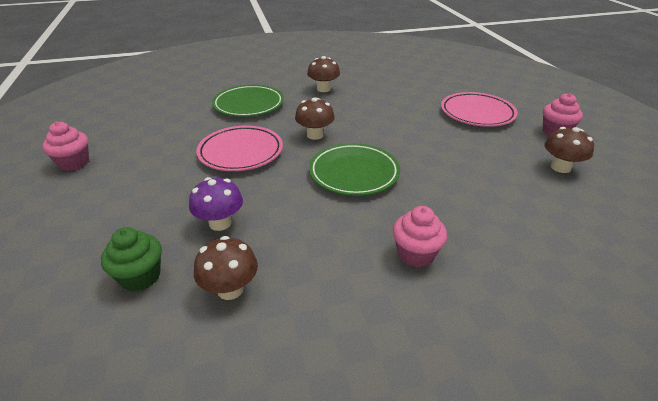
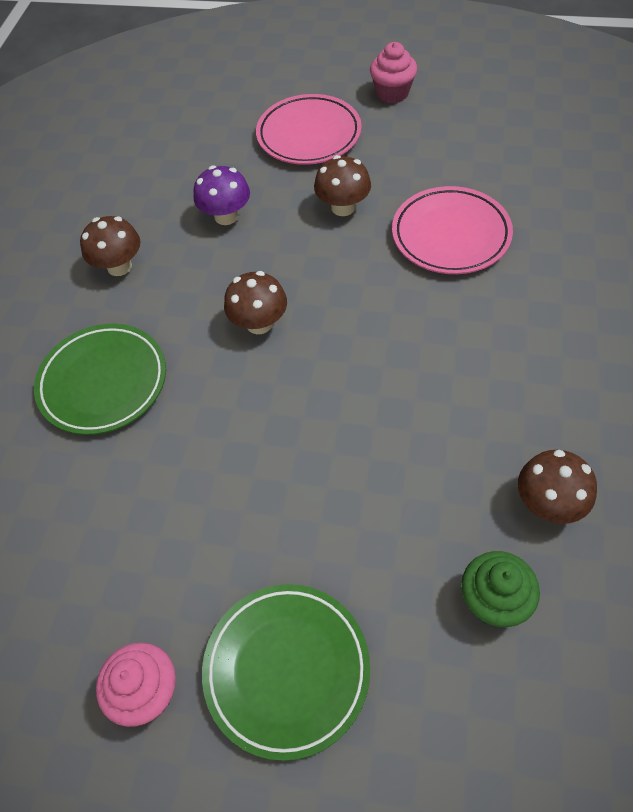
camera: 60 degrees left, 20 degrees up
purple mushroom [189,177,243,231] -> purple mushroom moved to [193,165,250,225]
pink plate [196,126,283,171] -> pink plate moved to [392,186,513,274]
green plate [309,143,400,196] -> green plate moved to [202,584,370,761]
pink cupcake [393,206,447,267] -> none
brown mushroom [544,127,594,173] -> brown mushroom moved to [314,155,371,216]

